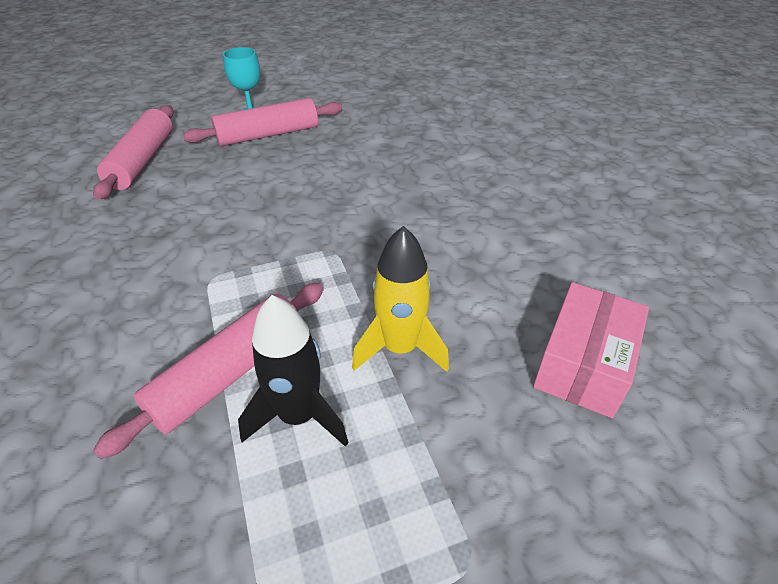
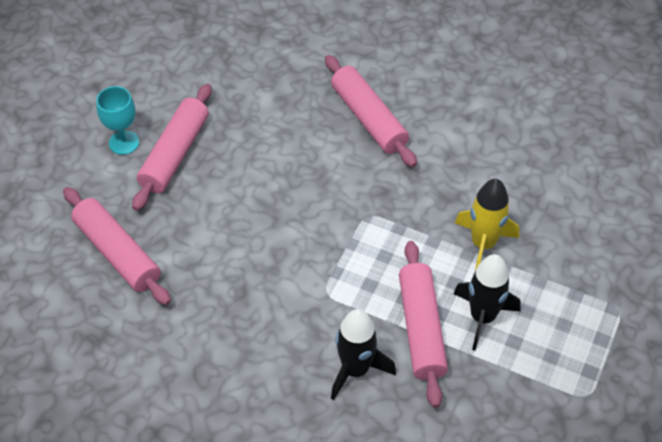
camera: 45 degrees left, 10 degrees up
pink box [533,282,649,418] -> none
none -> pink rolling pin [325,55,417,167]
none -> black rocket [331,309,396,400]

